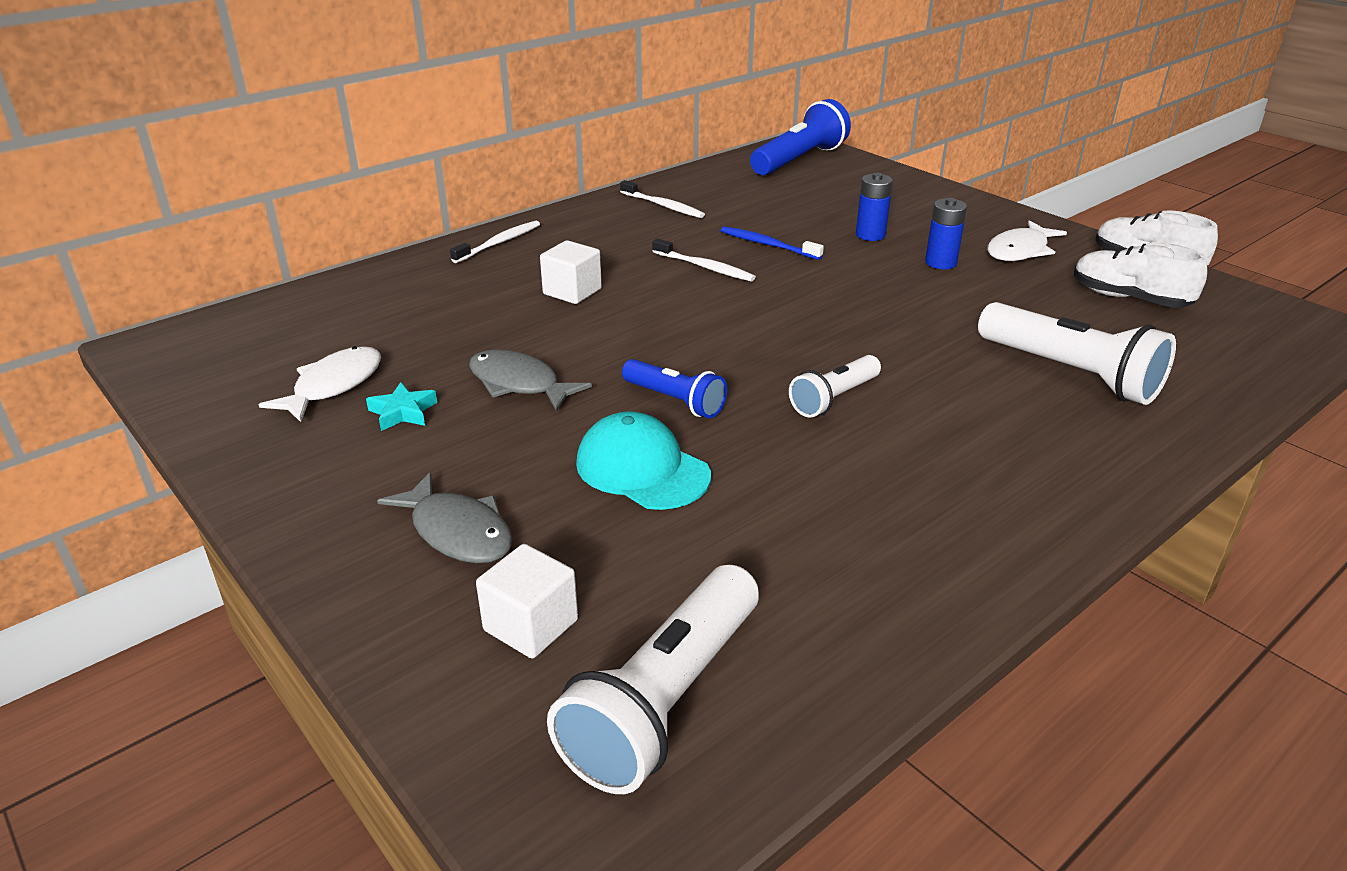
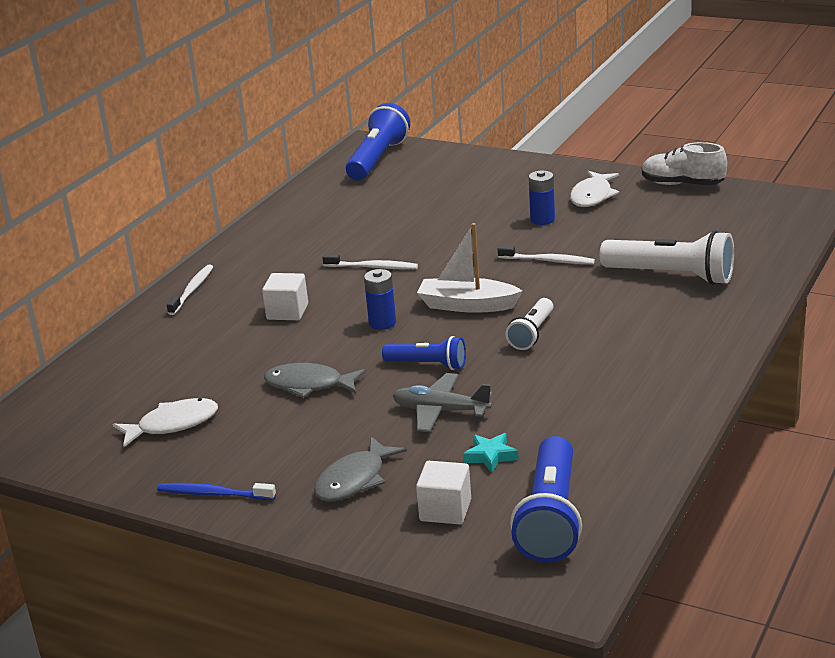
camera: 20 degrees left, 5 degrees down
white fish [259,346,381,422] -> white fish turned 60 degrees clockwise [113,398,218,447]
turquoise star [366,382,437,431] -> turquoise star moved to [463,433,519,473]
grey fish [377,472,513,563] -> grey fish turned 105 degrees clockwise [314,436,407,502]
white flashlight [547,565,759,794] -> blue flashlight [510,436,582,563]
turquoise cap [576,411,711,510] -> grey plane [392,373,493,432]
white toothbrush [620,180,705,218] -> white toothbrush moved to [498,246,595,264]
blue toothbrush [721,227,824,260] -> blue toothbrush moved to [157,483,276,500]
blue battery [856,173,893,241] -> blue battery moved to [364,269,396,330]
white shoe [1074,242,1207,308] -> none
none -> white boat [417,223,523,313]

